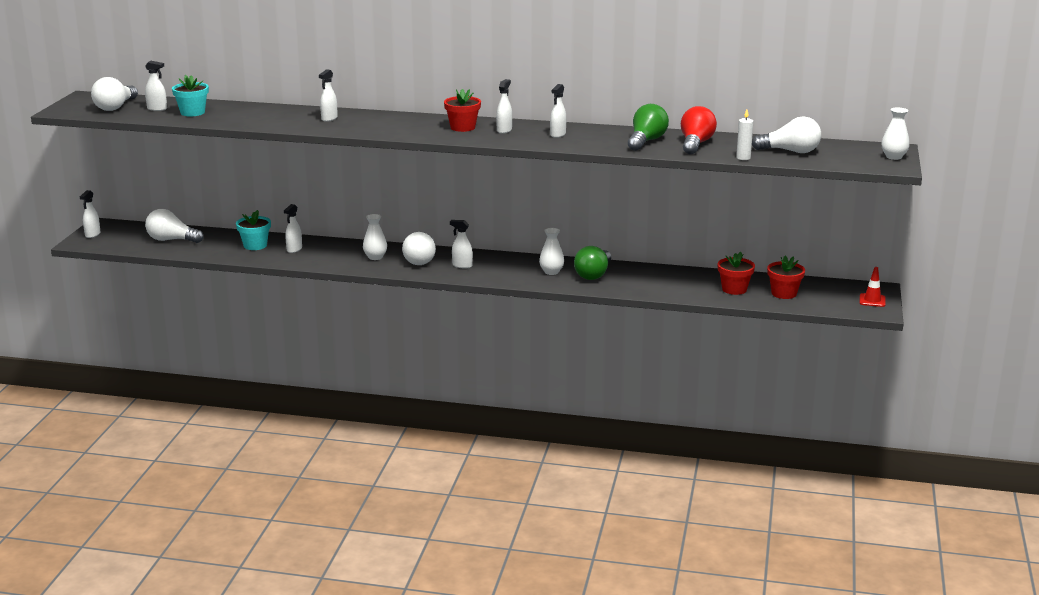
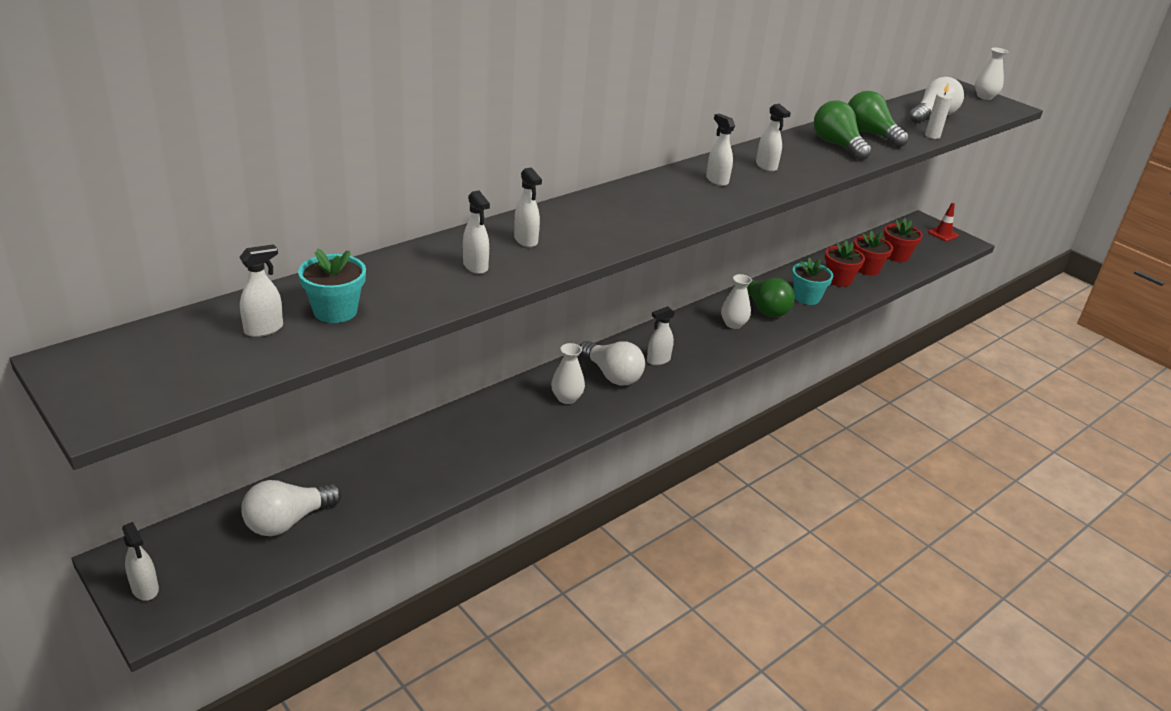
camera: 55 degrees left, 10 degrees up
white light bulb [91,77,138,111] -> none
turquoise flower pot [236,210,271,250] -> turquoise flower pot moved to [792,257,833,305]
white spray bottle [284,204,302,253] -> white spray bottle moved to [463,191,490,274]
red flower pot [444,89,481,132] -> red flower pot moved to [825,241,865,287]
red light bulb [681,106,717,154] -> green light bulb [848,91,909,147]

